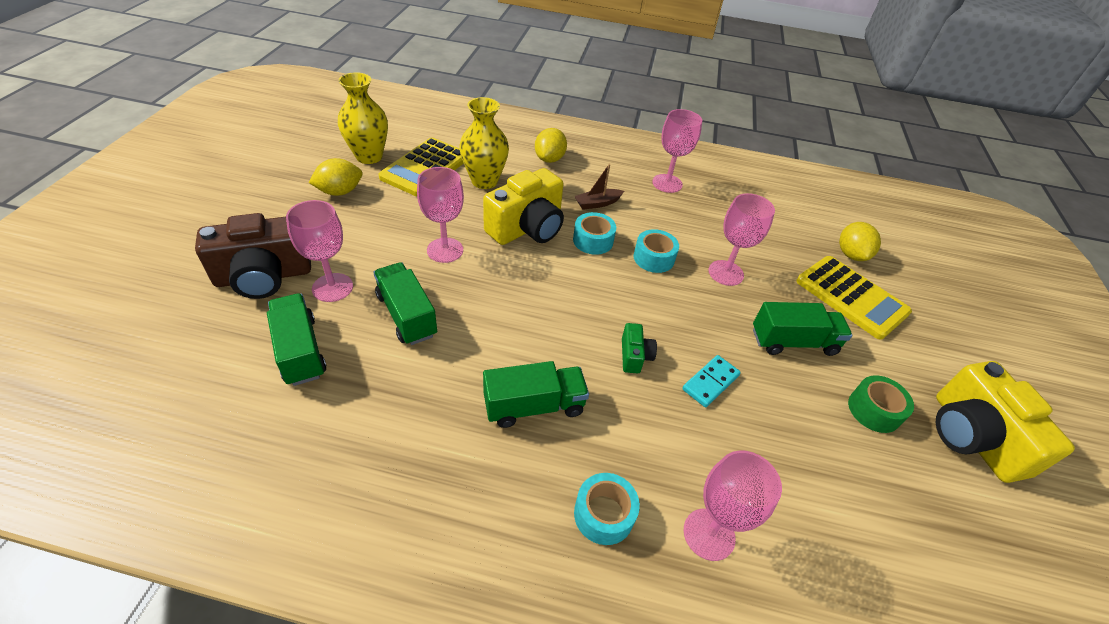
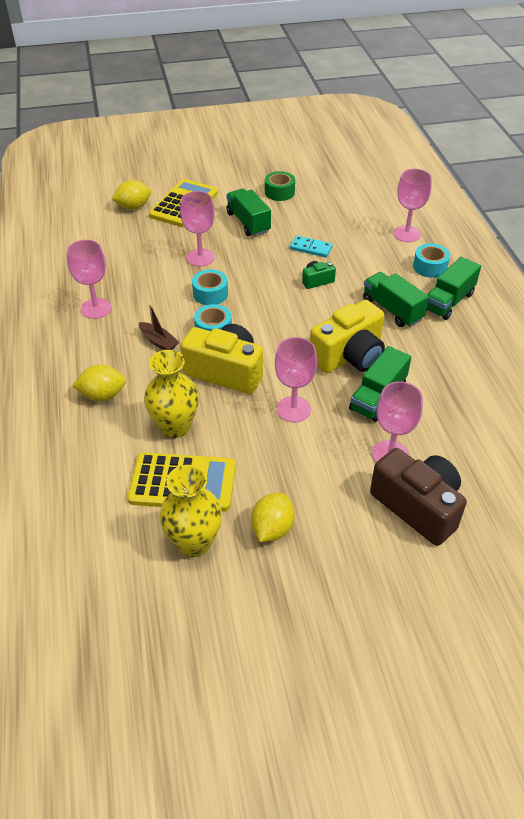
camera: 110 degrees left, 0 degrees up
green truck [267,293,327,386] -> green truck moved to [427,257,481,320]
yellow lemon [308,158,362,196] -> yellow lemon turned 75 degrees clockwise [251,493,295,542]
yellow camera [936,361,1075,483] -> yellow camera moved to [310,300,385,373]

